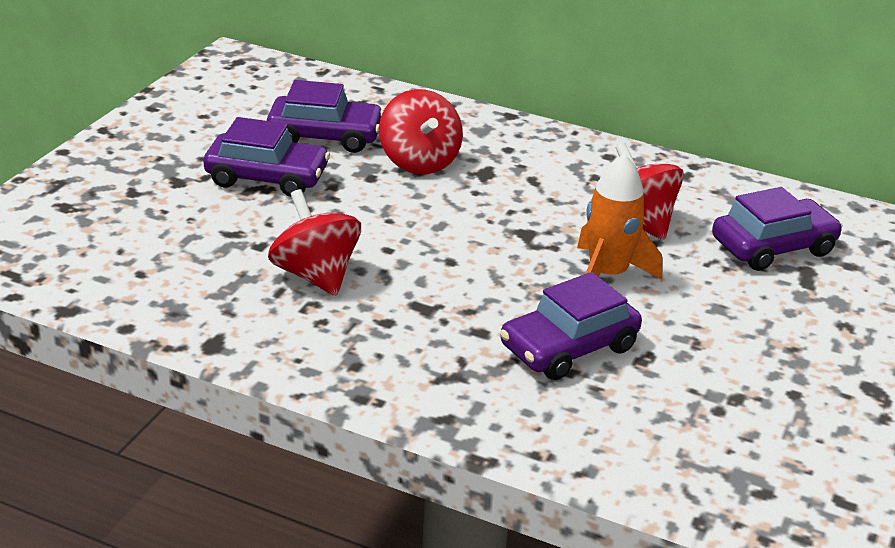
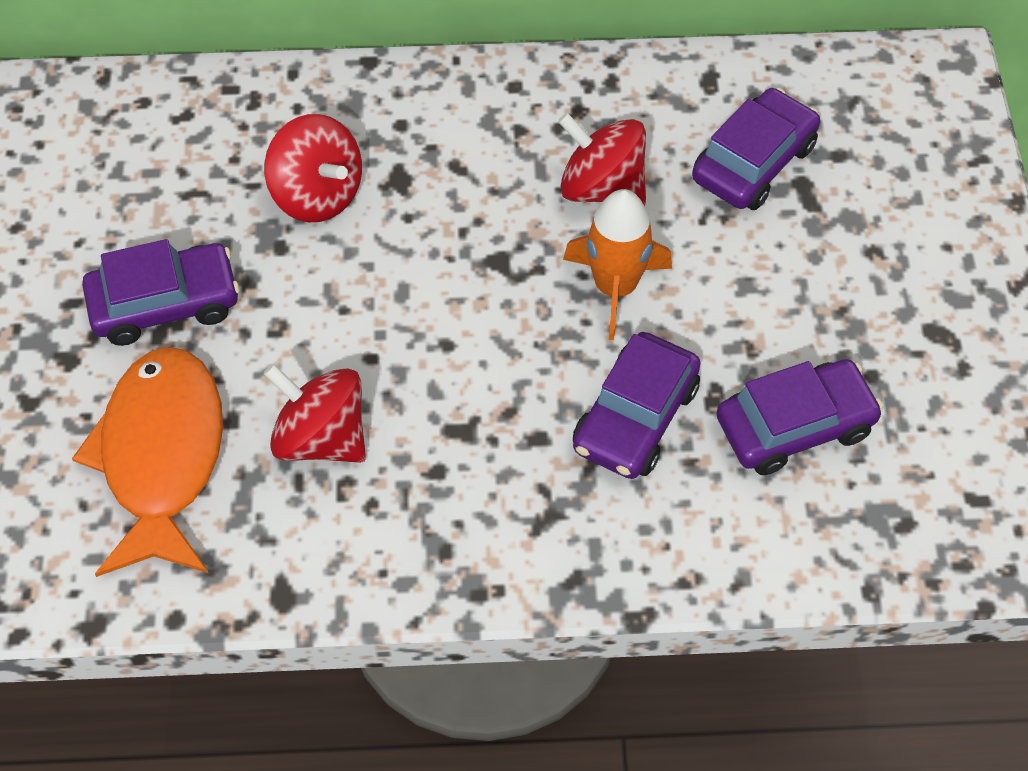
camera: 25 degrees left, 25 degrees up
purple car [267,80,384,153] -> purple car moved to [717,359,883,475]
none -> orange fish [72,347,223,577]

